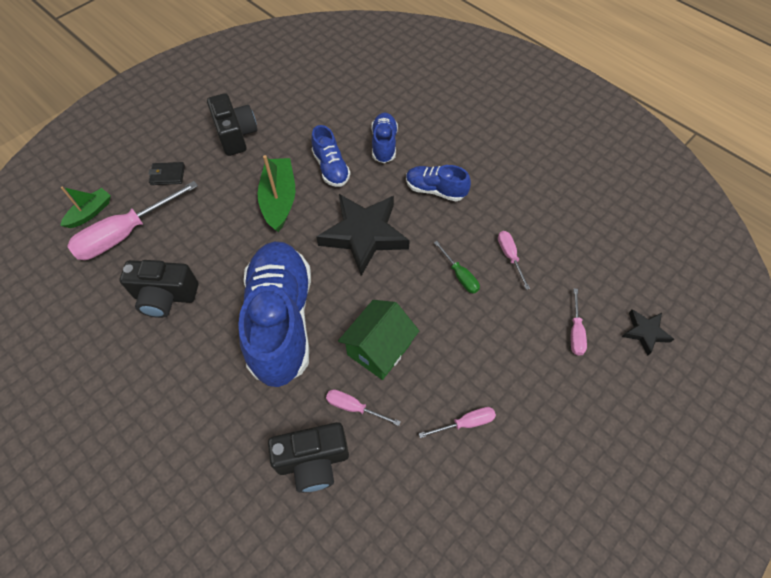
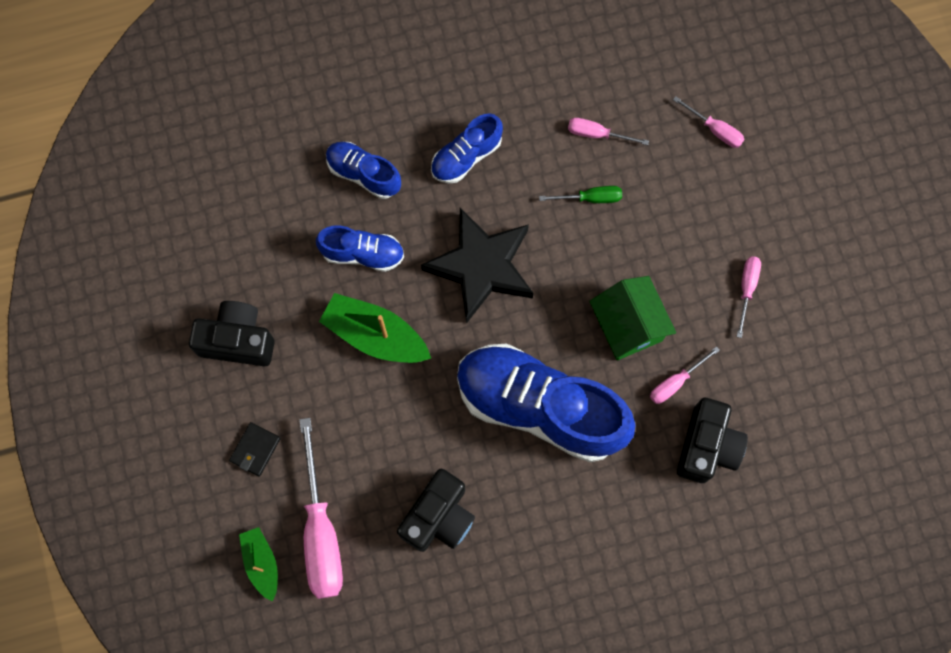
camera: 60 degrees left, 15 degrees up
black star [622,309,674,355] -> none

